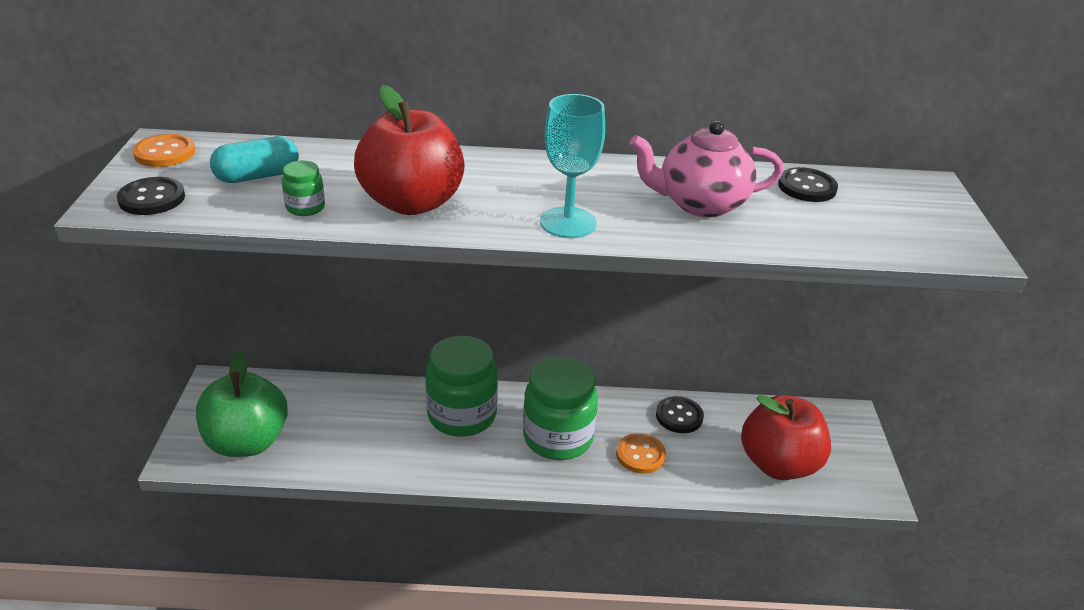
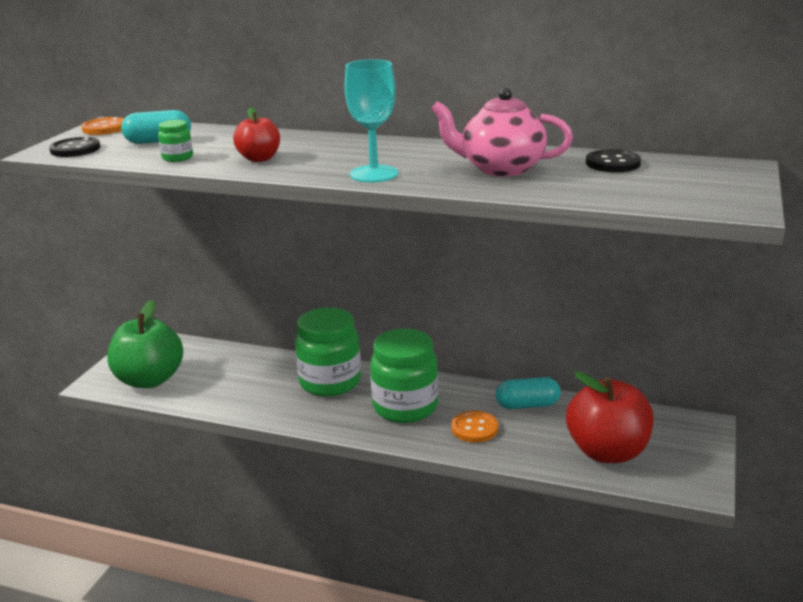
camera: 20 degrees right, 10 degrees down
red apple [354,85,465,215] -> red apple [233,107,280,162], size x0.53
black button [656,396,704,433] -> turquoise capsule [496,377,561,409]

